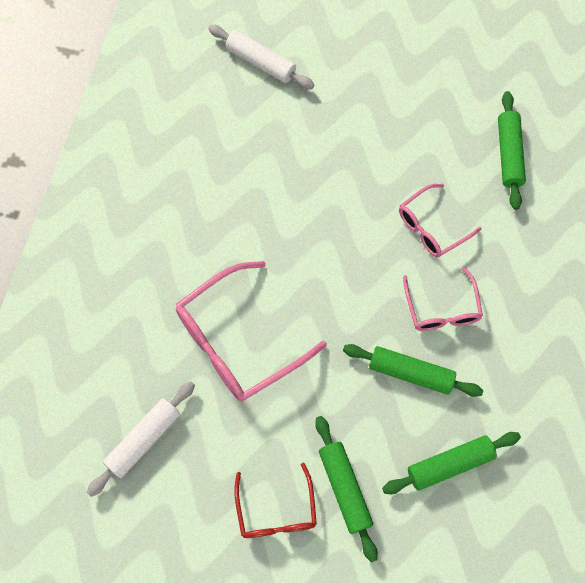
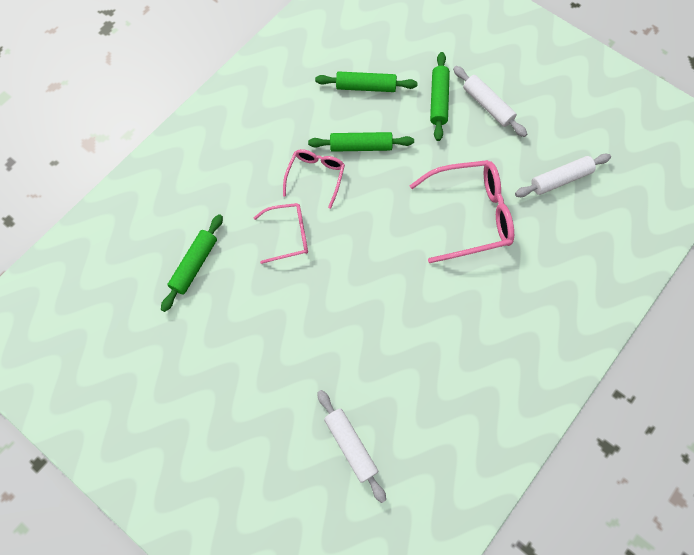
camera: 155 degrees left, 0 degrees up
red glasses [234,462,317,538] -> white rolling pin [453,66,527,137]
green rolling pin [343,344,483,397] -> green rolling pin turned 45 degrees counterclockwise [308,132,414,152]

